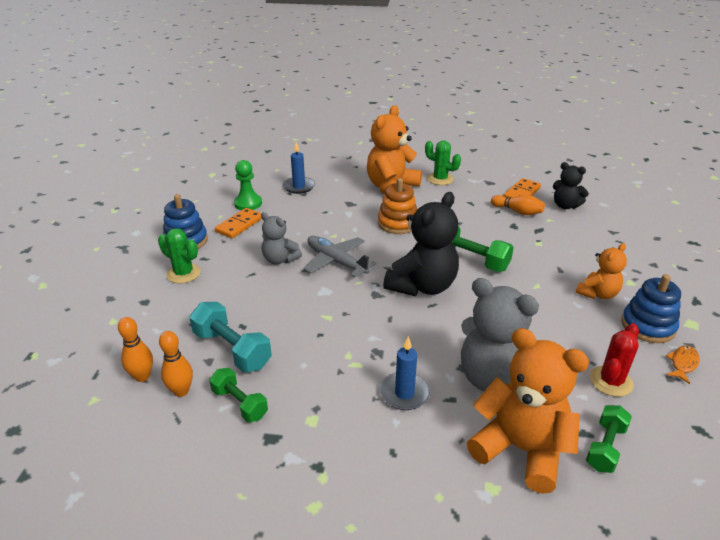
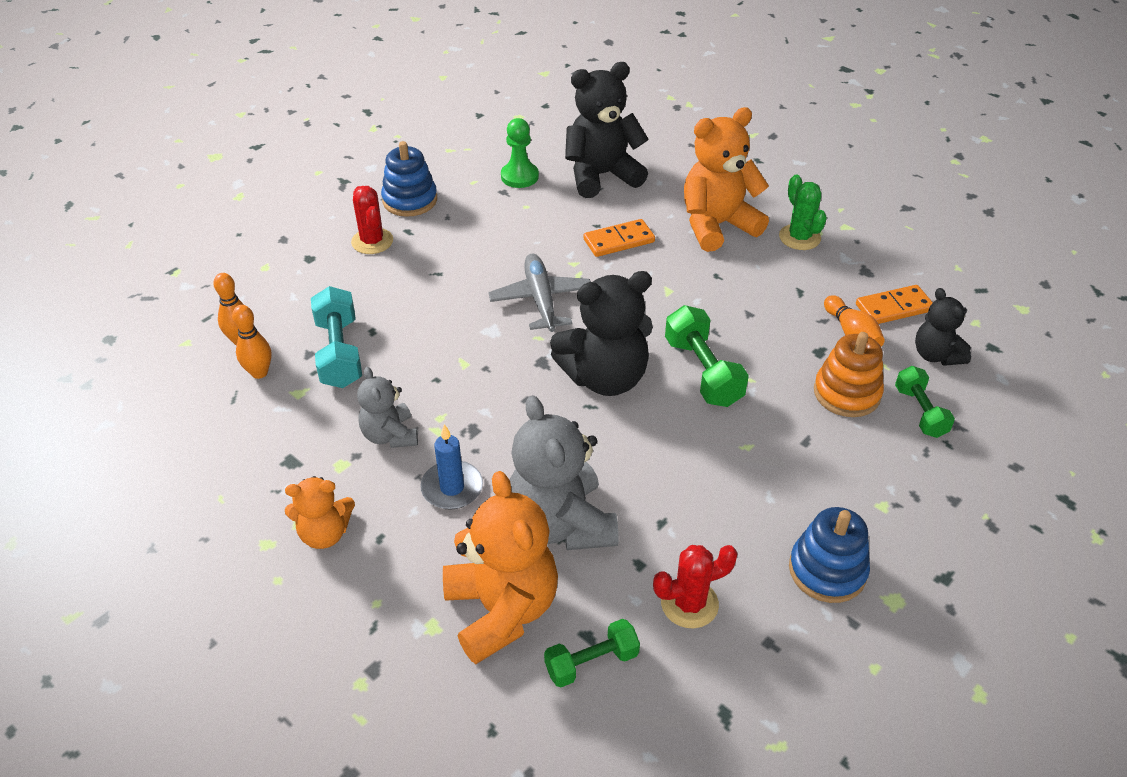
camera: 35 degrees right, 10 degrees up
green cactus [158,228,201,284] -> red cactus [351,186,393,254]
green dumbbell [209,368,268,422] -> green dumbbell moved to [895,366,955,438]
orange domino [215,208,262,238] -> orange domino moved to [583,219,655,257]
grey teddy bear [261,212,302,264] -> grey teddy bear moved to [357,367,418,448]
blue candle [283,142,315,194] -> black teddy bear [565,62,649,198]
orange stacking toy [378,178,417,234] -> orange stacking toy moved to [814,332,884,417]
orange teddy bear [576,243,627,299] -> orange teddy bear moved to [285,476,355,549]
orange fish [666,345,700,384] -> none

